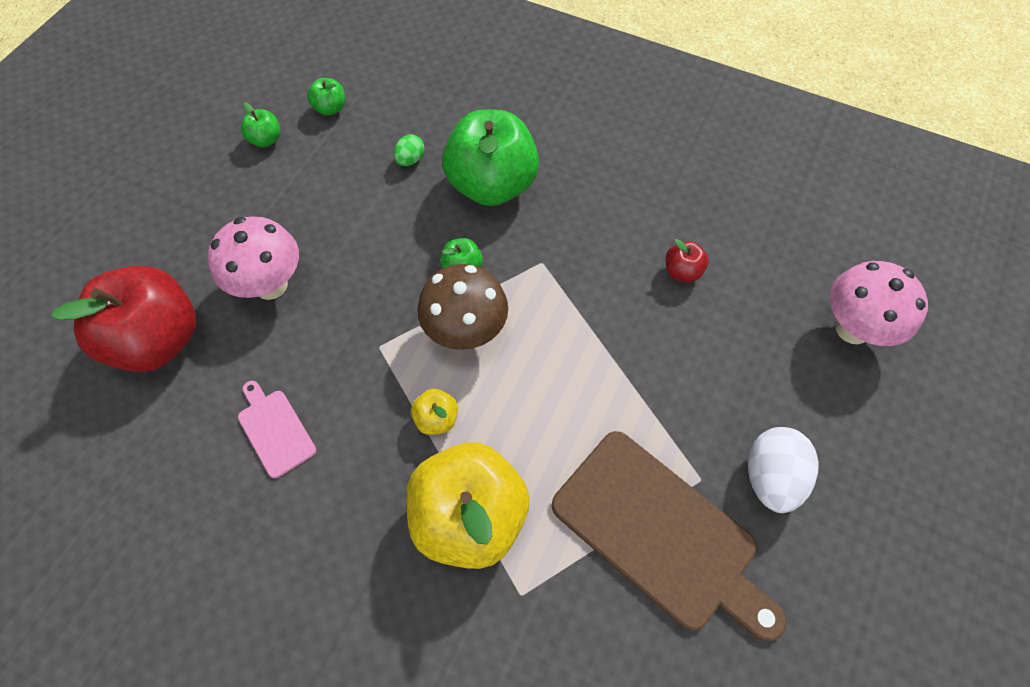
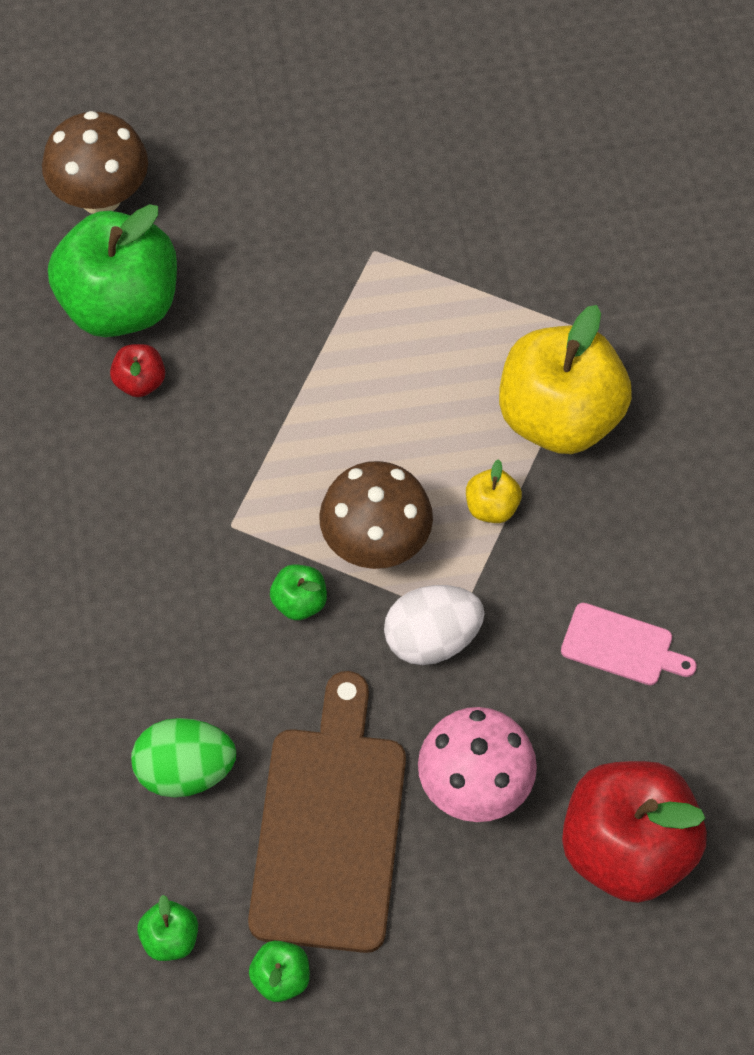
camera: 125 degrees left, 0 degrees up
pink cutting board [238,381,316,478] -> pink cutting board turned 90 degrees counterclockwise [561,603,697,685]
green egg [394,134,424,166] -> green egg [131,718,236,798], size x1.87
green apple [442,110,539,206] -> green apple moved to [48,204,177,337]
brown cutting board [552,431,787,641] -> brown cutting board moved to [248,671,406,953]
white egg [748,427,819,513] -> white egg moved to [384,585,484,665]
pink mushroom [830,261,928,346] -> brown mushroom [42,111,148,214]

